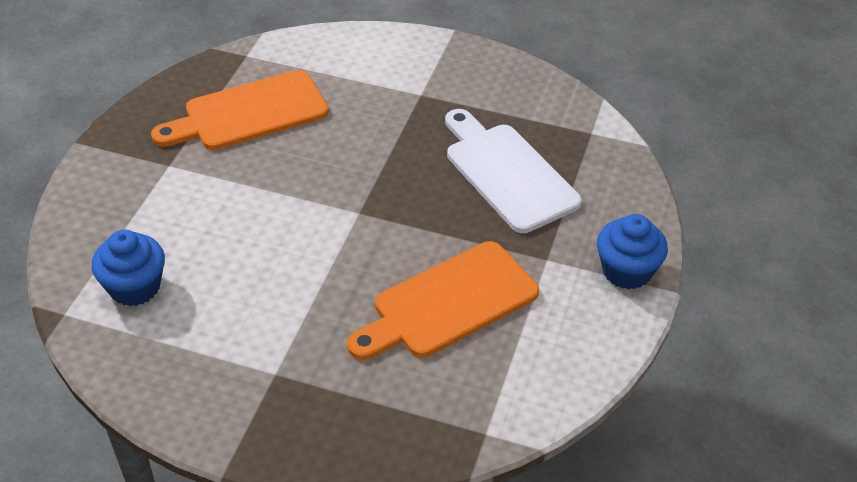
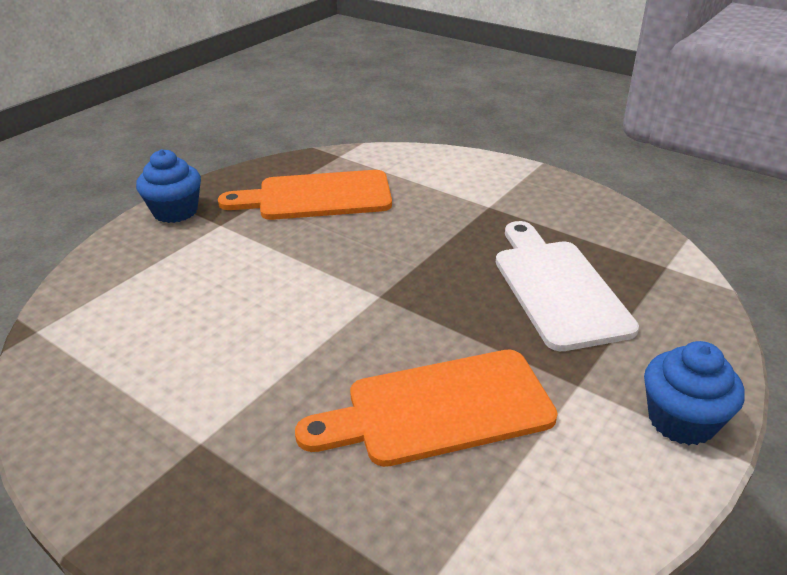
camera: 20 degrees right, 10 degrees down
blue cupcake [92,230,165,306] -> blue cupcake moved to [136,149,201,223]

